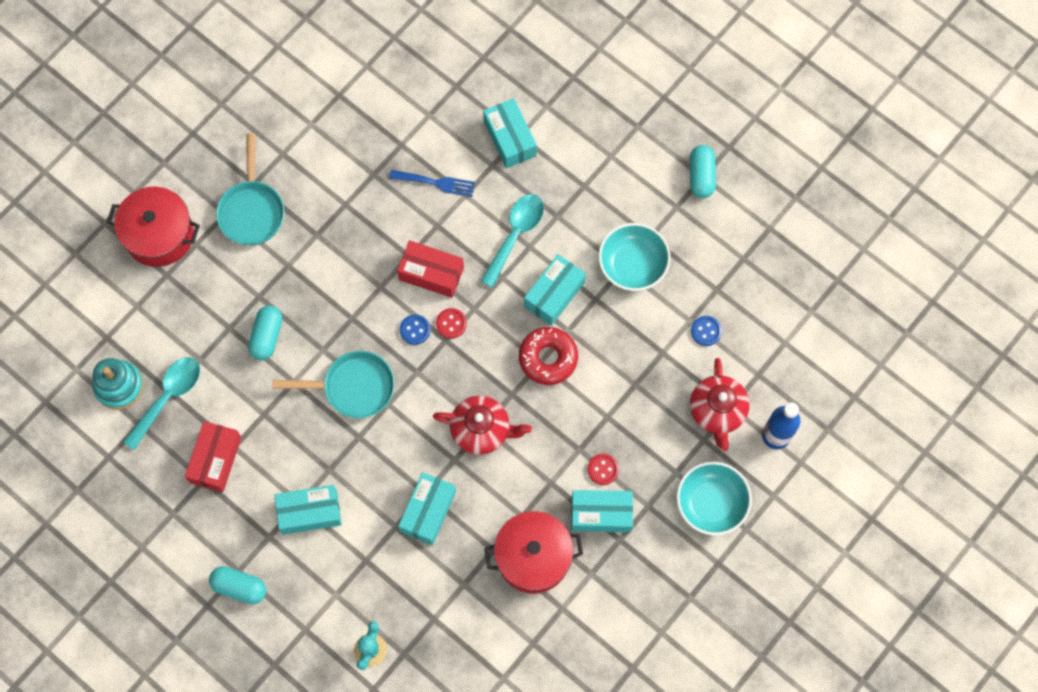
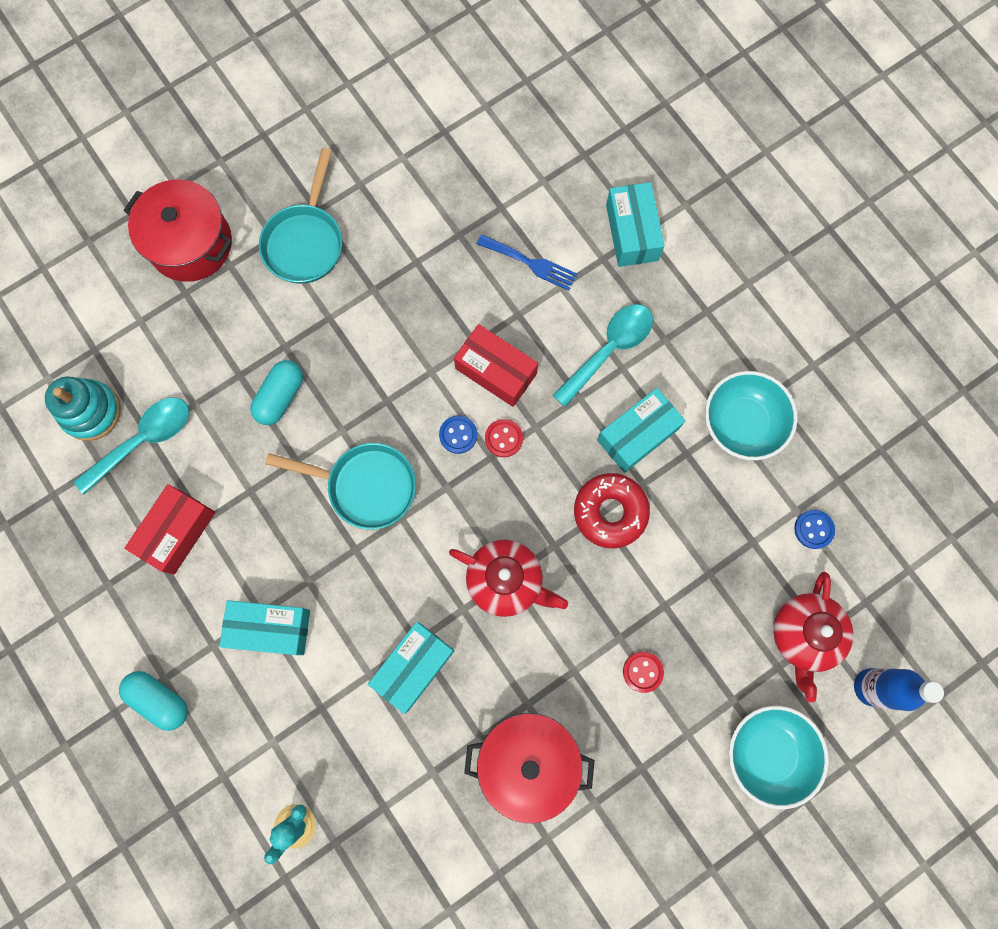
camera: 15 degrees right, 5 degrees up
turquoise box [571,490,633,532] -> none
turquoise capsule [690,145,716,198] -> none

